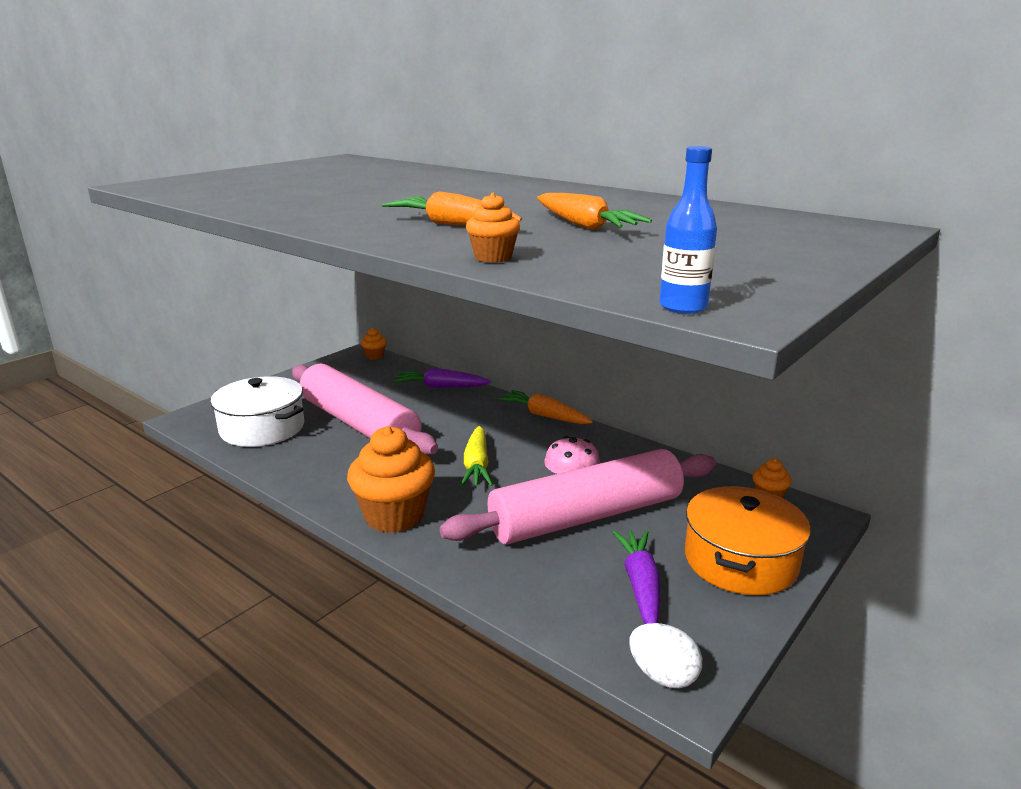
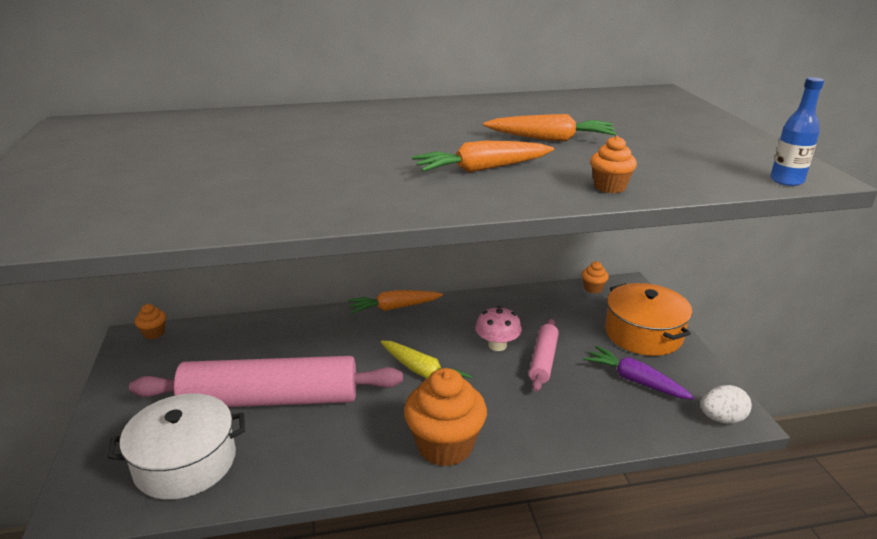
camera: 50 degrees left, 5 degrees up
purple carrot [393,368,491,388] -> none
pink rolling pin [439,449,716,544] -> pink rolling pin [529,319,559,392], size x0.48

